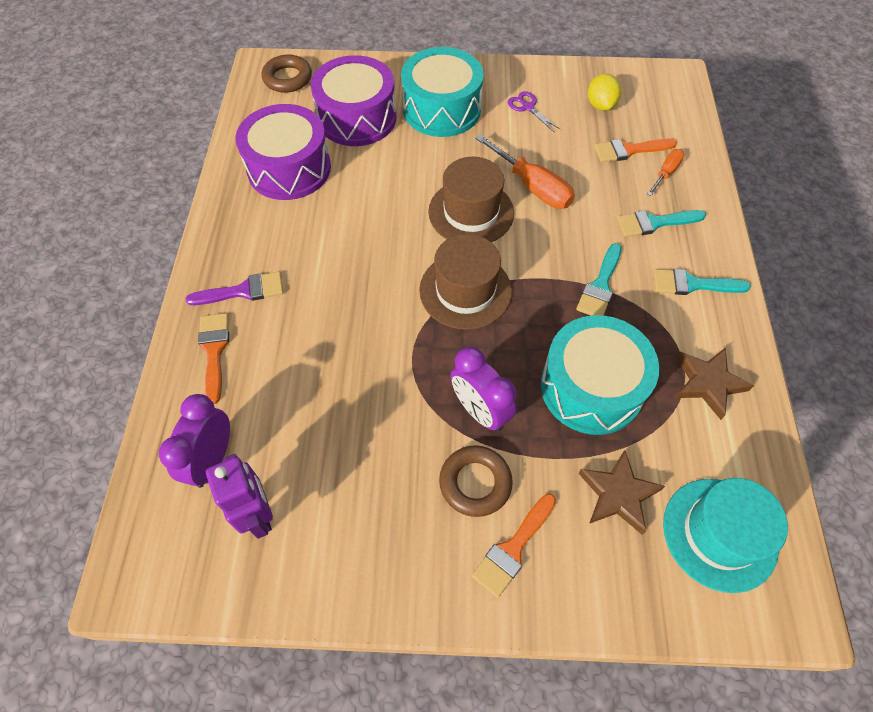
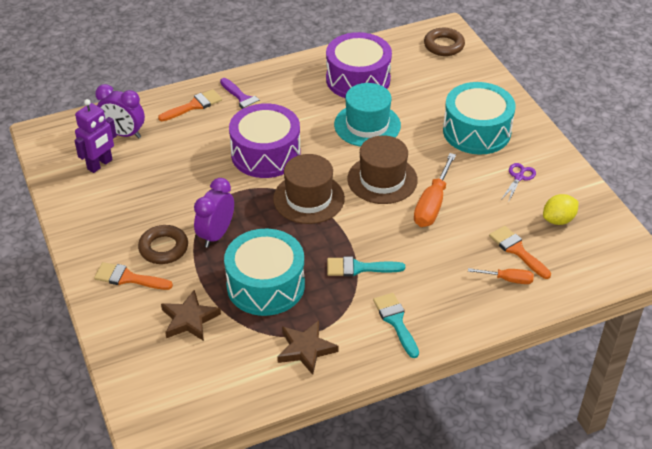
camera: 65 degrees right, 15 degrees down
purple clock [159,394,230,488] -> purple clock turned 150 degrees counterclockwise [95,84,145,139]
purple drum [311,55,397,146] -> purple drum moved to [229,103,300,178]
turquoise brush [617,210,706,237] -> none
turquoise hat [663,478,788,593] -> turquoise hat moved to [334,83,401,147]

